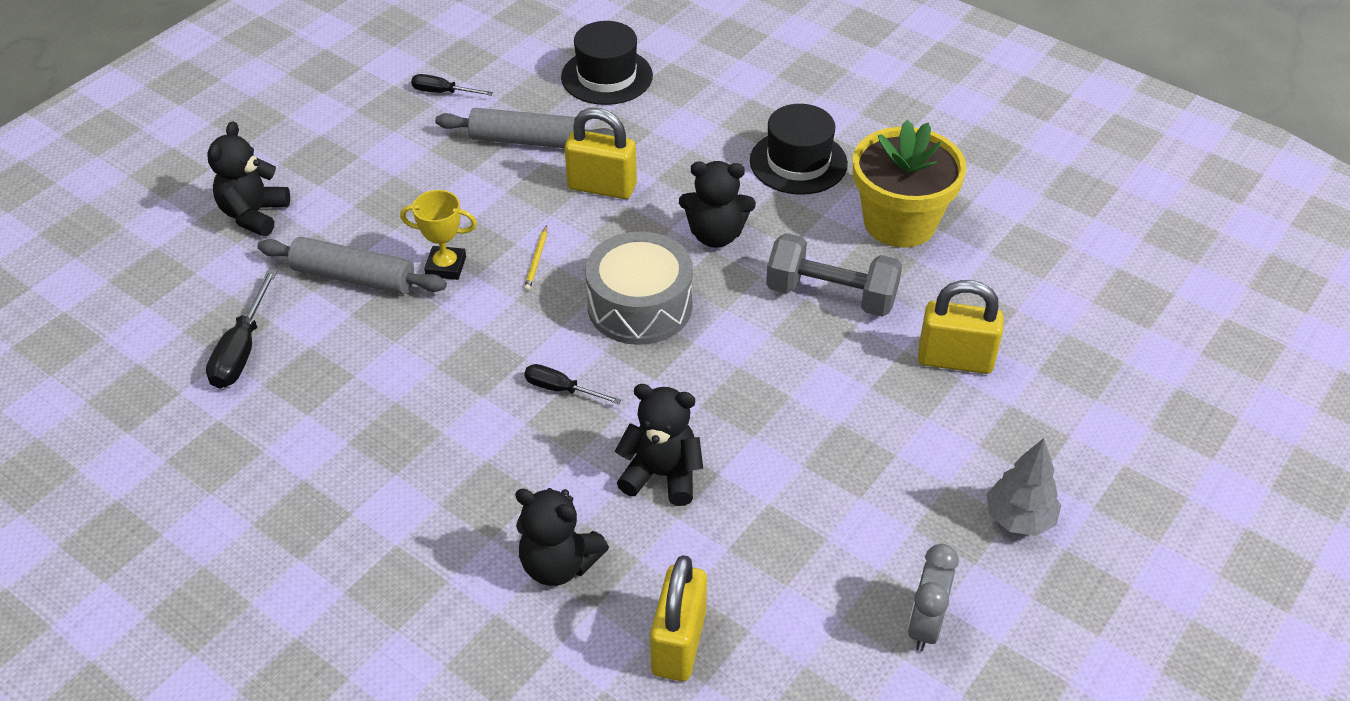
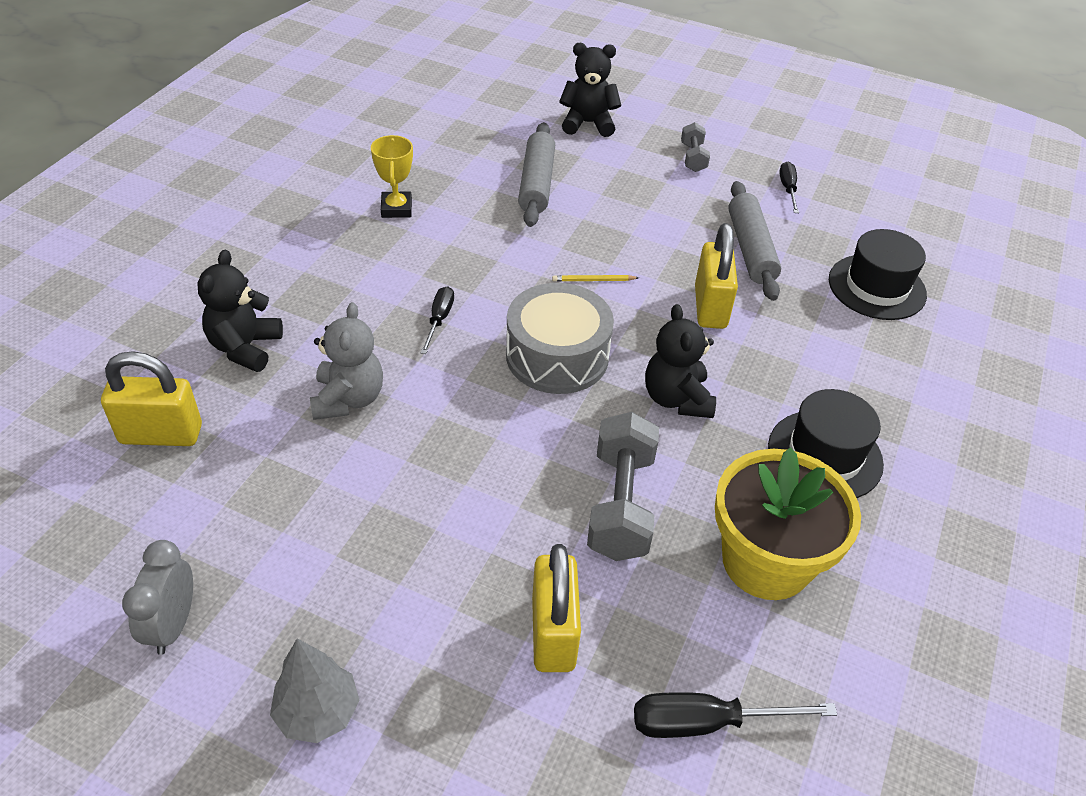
camera: 75 degrees right, 0 degrees up
black screwdriver [206,269,277,389] -> black screwdriver moved to [634,692,837,738]
yellow trophy [400,190,477,280] -> yellow trophy moved to [371,135,413,218]
black teddy bear [615,384,703,506] -> grey teddy bear [310,302,383,420]
grey clock [908,544,959,651] -> grey clock turned 90 degrees counterclockwise [122,540,193,655]
none -> grey dumbbell [681,122,710,172]

